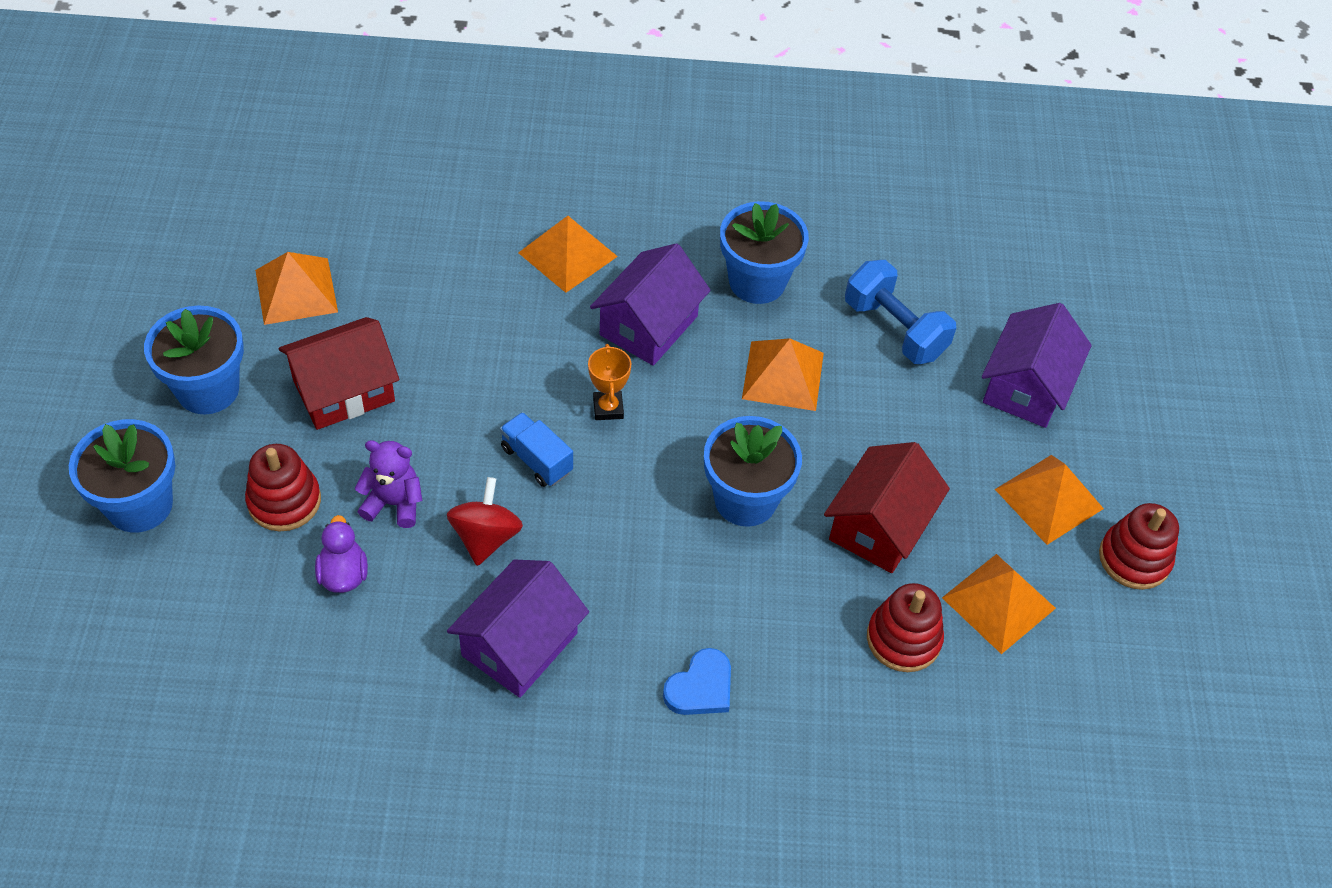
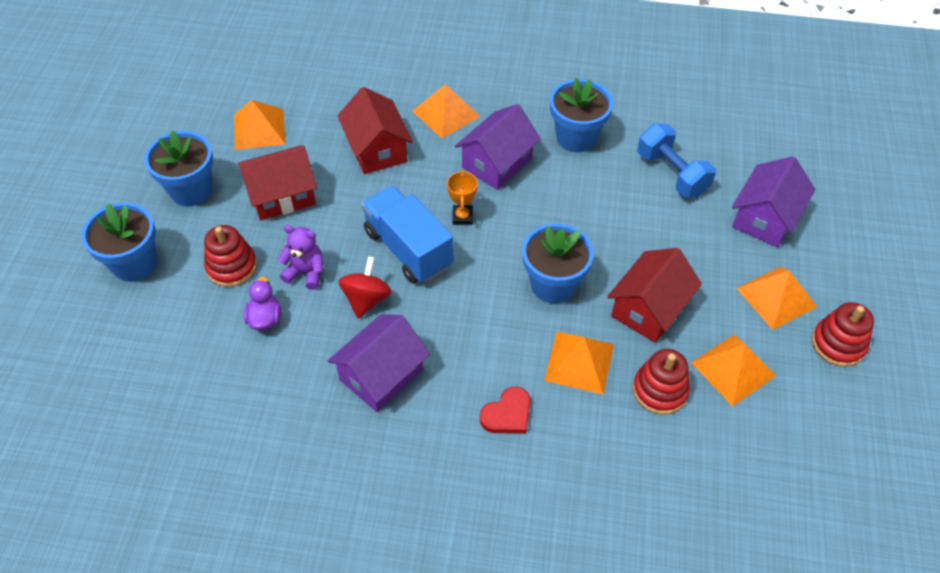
camera: 10 degrees right, 0 degrees up
blue truck [500,412,573,487] -> blue truck [361,185,454,284], size x1.86
blue heart [663,648,731,715] -> red heart [480,387,531,434]
orange pyramid [742,338,824,411] -> orange pyramid moved to [544,332,614,394]
none -> red house [337,87,413,174]

